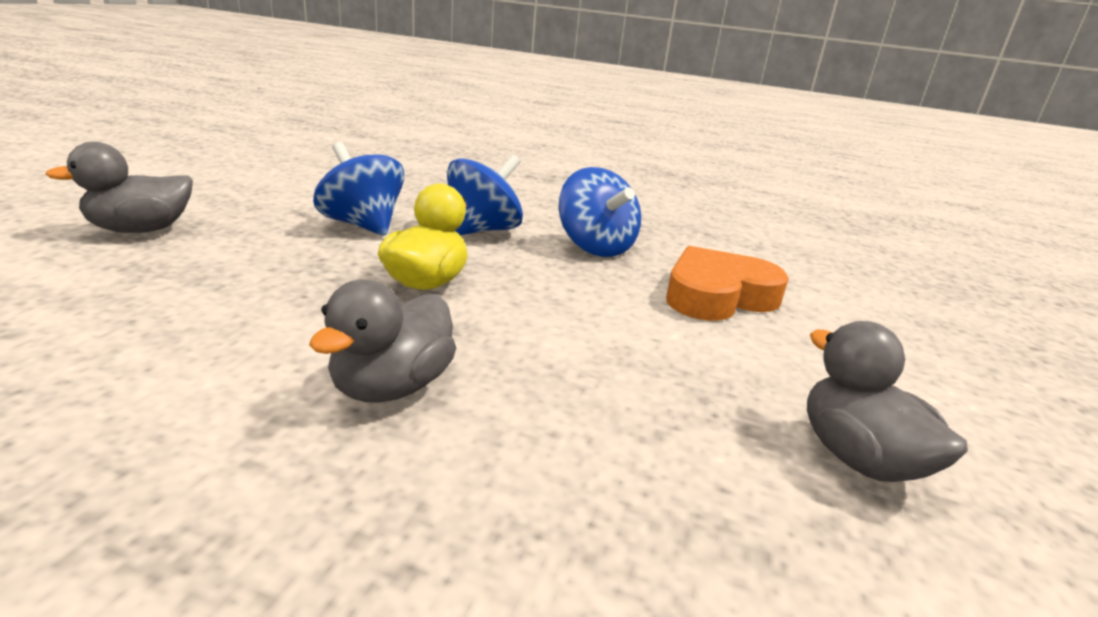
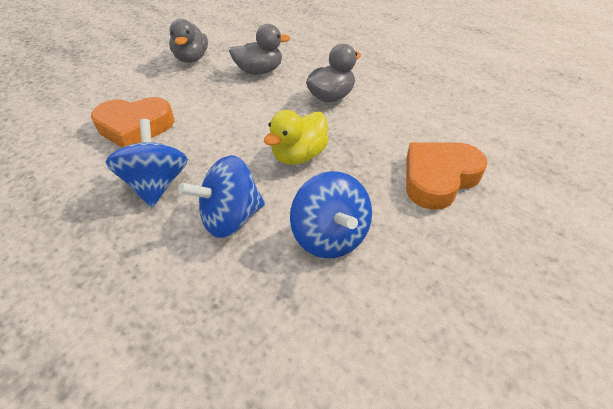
camera: 155 degrees left, 20 degrees up
grey duck [45,142,193,233] -> grey duck moved to [229,24,291,75]
none -> orange heart [406,142,487,210]

